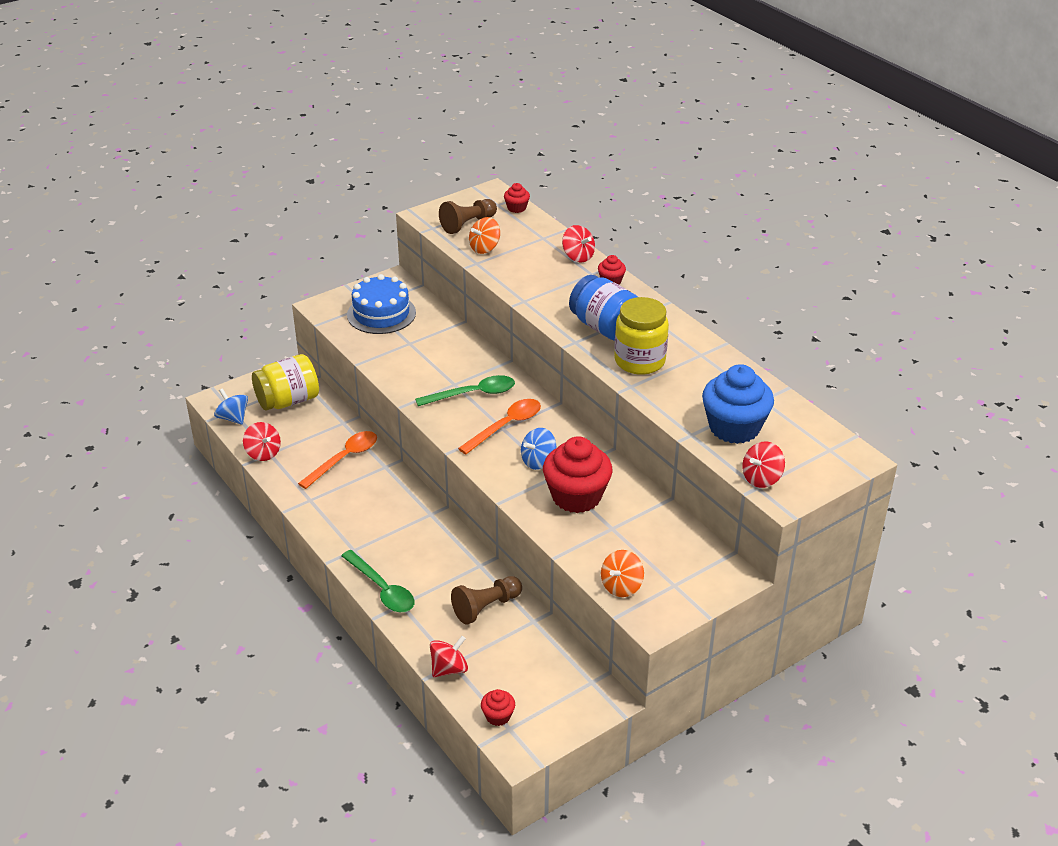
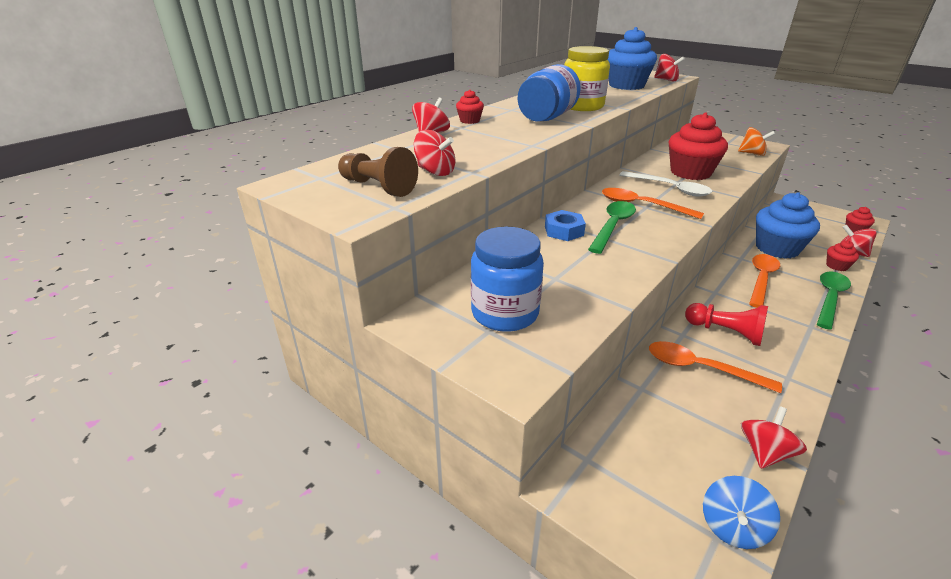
camera: 105 degrees left, 5 degrees down
yellow jar [252,354,319,411] -> none
blue cake [347,274,416,334] -> blue jar [471,227,544,332]
green spoon [415,375,515,406] -> green spoon turned 60 degrees clockwise [588,201,636,254]
brown pawn [451,576,522,625] -> blue cupcake [756,192,820,259]
orange spinning top [469,217,500,254] -> red spinning top [414,130,455,176]
red cupcake [504,183,530,213] -> red cupcake moved to [826,241,859,271]
blue spinning top [521,428,556,470] -> white spoon [619,171,712,197]
none -> blue nut [545,210,586,241]
none -> red pawn [685,303,768,346]
none -> orange spoon [749,254,780,308]

